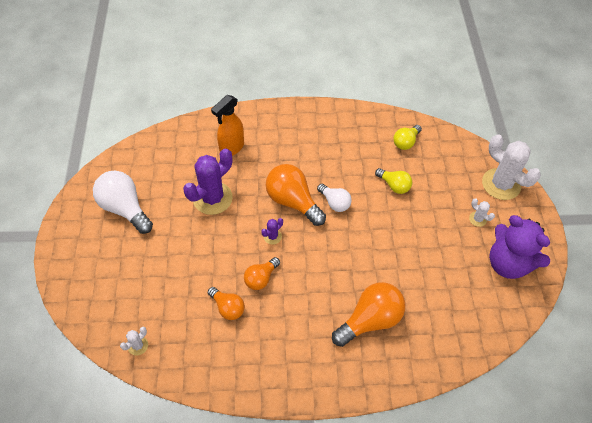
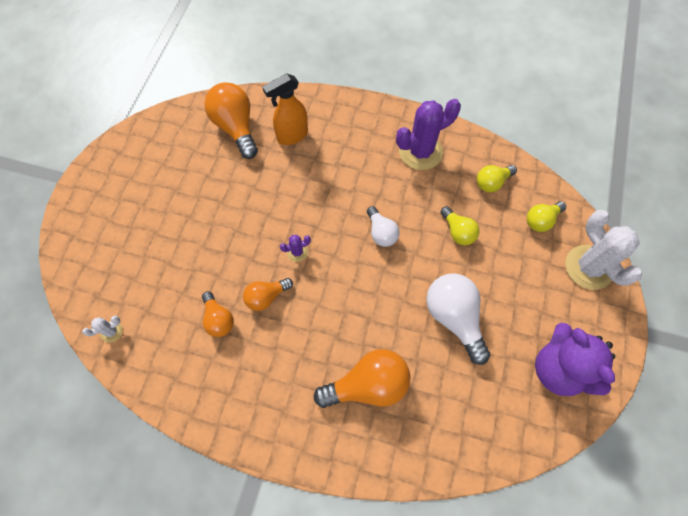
camera: 20 degrees right, 10 degrees up
white light bulb [93,171,153,234] -> white light bulb moved to [426,274,490,365]
purple cactus [183,148,233,215] -> purple cactus moved to [396,99,461,170]
orange light bulb [266,164,326,226] -> orange light bulb moved to [204,82,258,159]
white cactus [469,198,495,227] -> none
none -> yellow light bulb [527,201,566,232]

